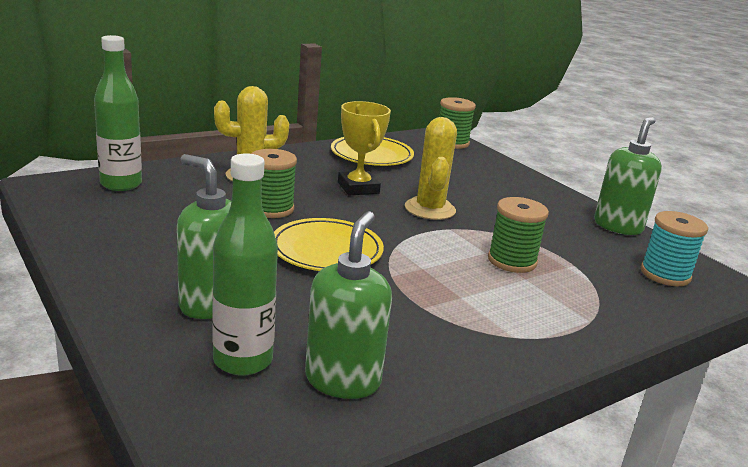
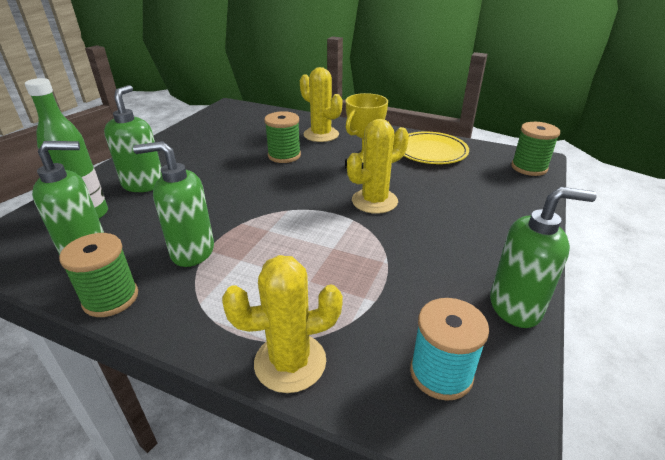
camera: 60 degrees right, 10 degrees up
green bottle [94,35,142,191] -> none
yellow plate [274,218,384,271] -> none
green spool [488,197,549,273] -> green spool moved to [59,233,138,317]
none -> green soap dispenser [133,141,214,267]
none -> yellow cactus [222,255,343,393]

